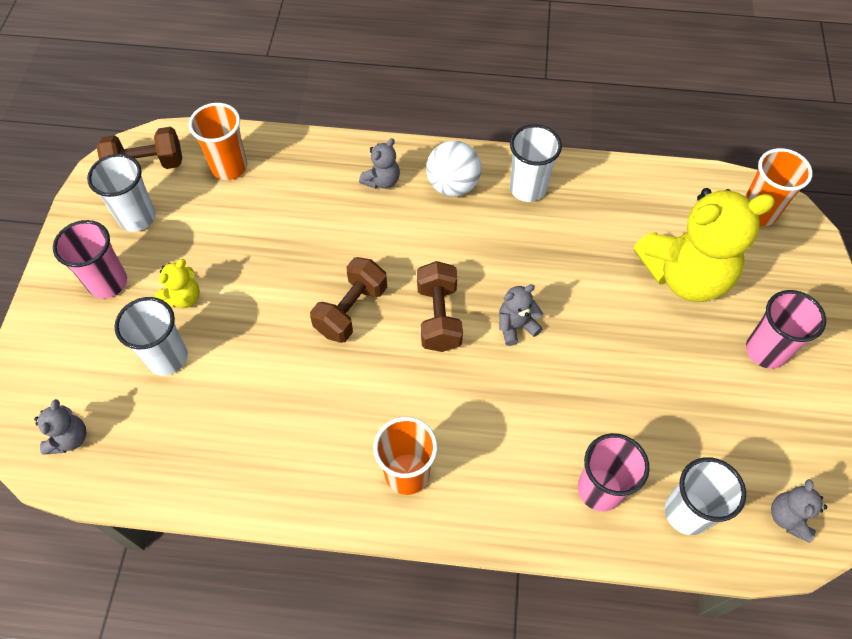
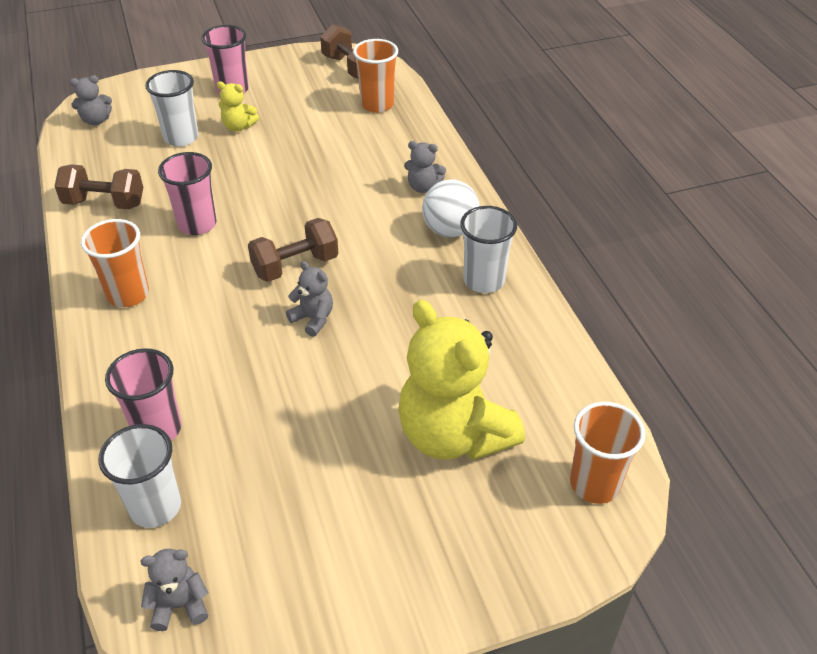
camera: 65 degrees right, 15 degrees down
white cup [87,154,156,232] -> none
brown dumbbell [310,257,387,343] -> brown dumbbell moved to [55,164,143,209]
pink cup [746,290,826,369] -> pink cup moved to [158,152,217,235]

